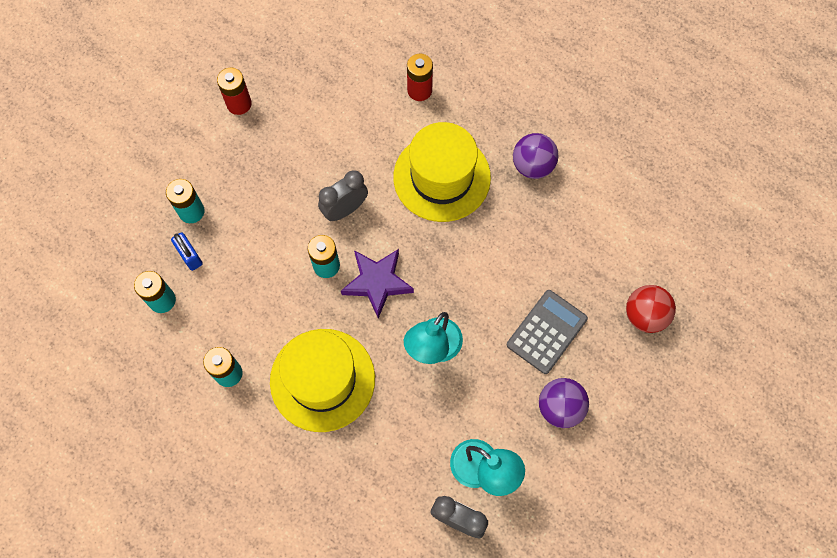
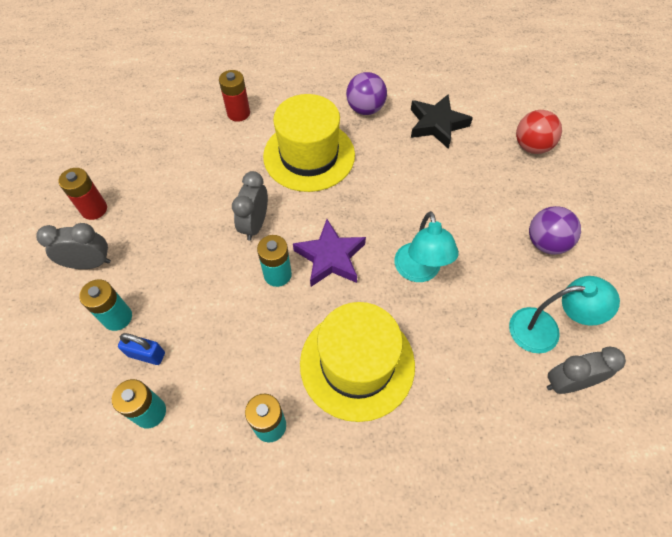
camera: 40 degrees left, 10 degrees down
grey calculator [507,290,588,374] -> none
none -> grey clock [36,223,111,269]
none -> black star [411,94,473,149]

